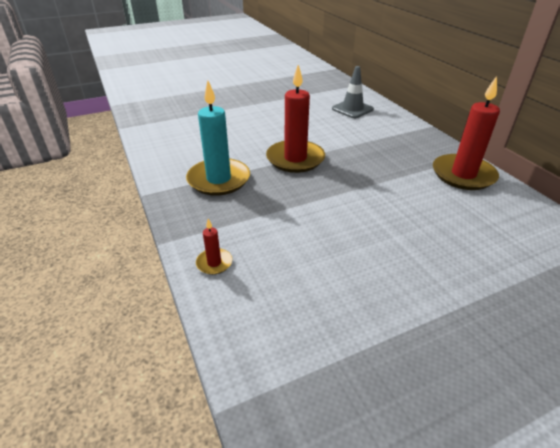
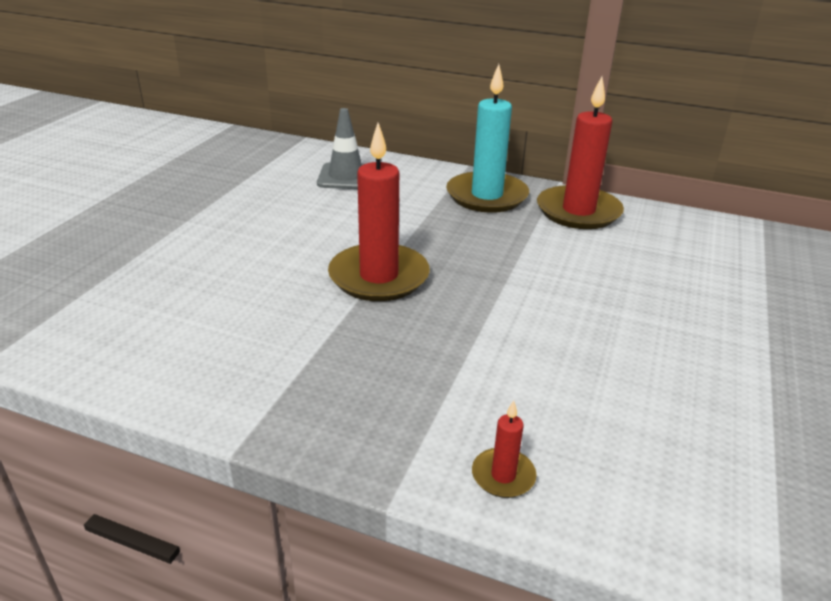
camera: 45 degrees left, 5 degrees down
turquoise candle [186,80,250,196] -> turquoise candle moved to [446,64,529,213]

